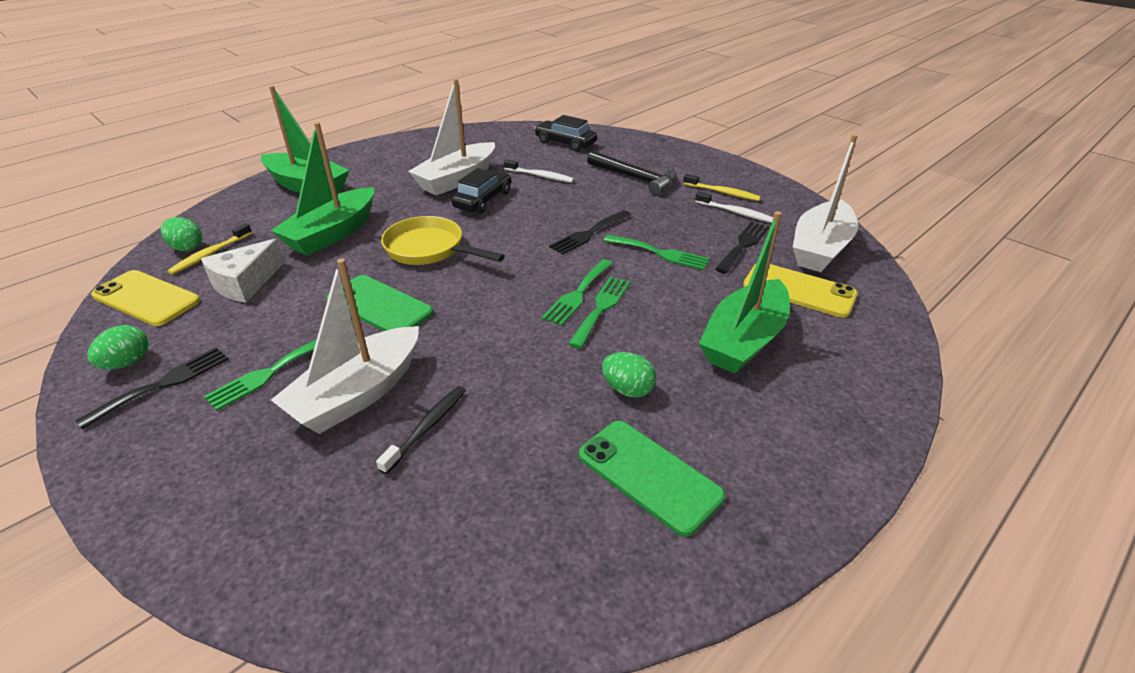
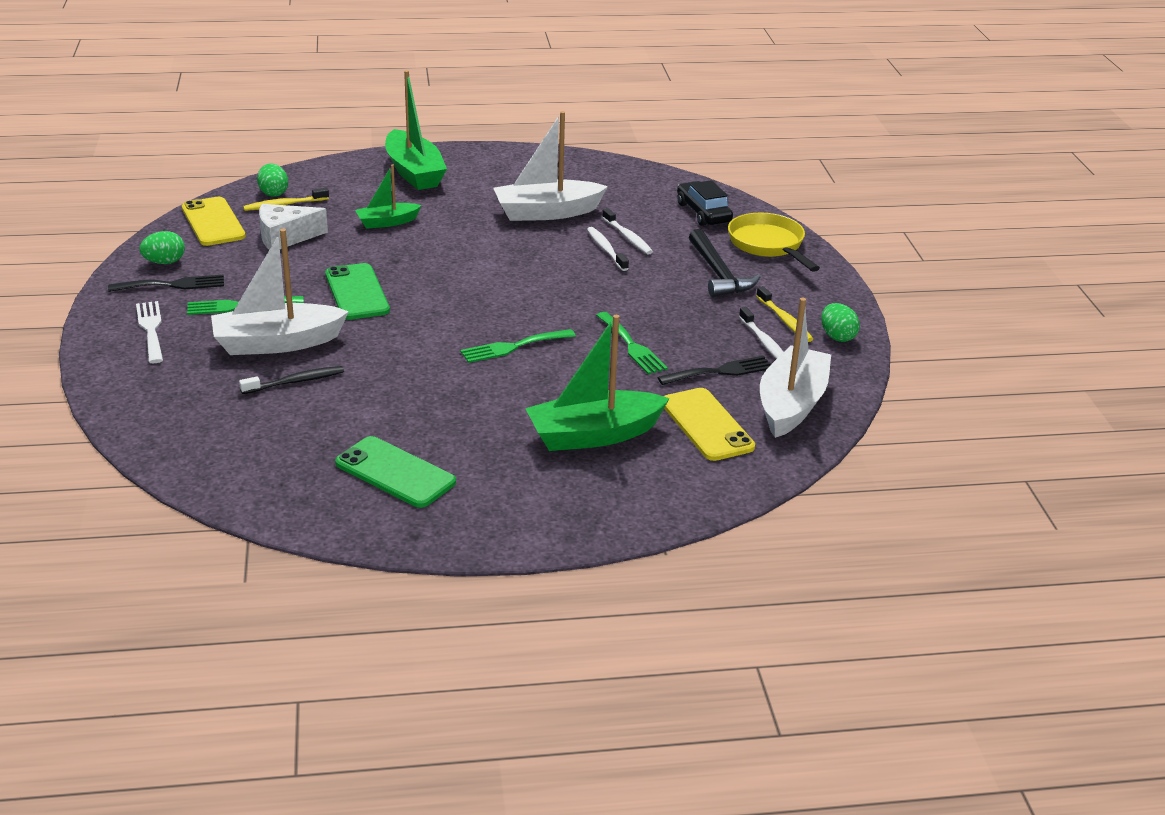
camera: 35 degrees right, 5 degrees down
green boat [270,122,374,256] -> green boat [355,164,422,229], size x0.57
yellow pan [381,216,505,265] -> yellow pan moved to [728,213,820,272]
black car [451,168,511,213] -> none
black fork [549,210,631,255] -> none
green fork [568,277,630,349] -> none
green phone [579,421,725,537] -> green phone turned 45 degrees counterclockwise [335,436,456,508]
green egg [602,352,656,398] -> green egg moved to [821,303,860,342]
white boat [793,134,858,272] -> white boat turned 135 degrees clockwise [760,298,831,438]
none -> white fork [136,301,163,363]
none -> white toothbrush [587,227,629,271]

